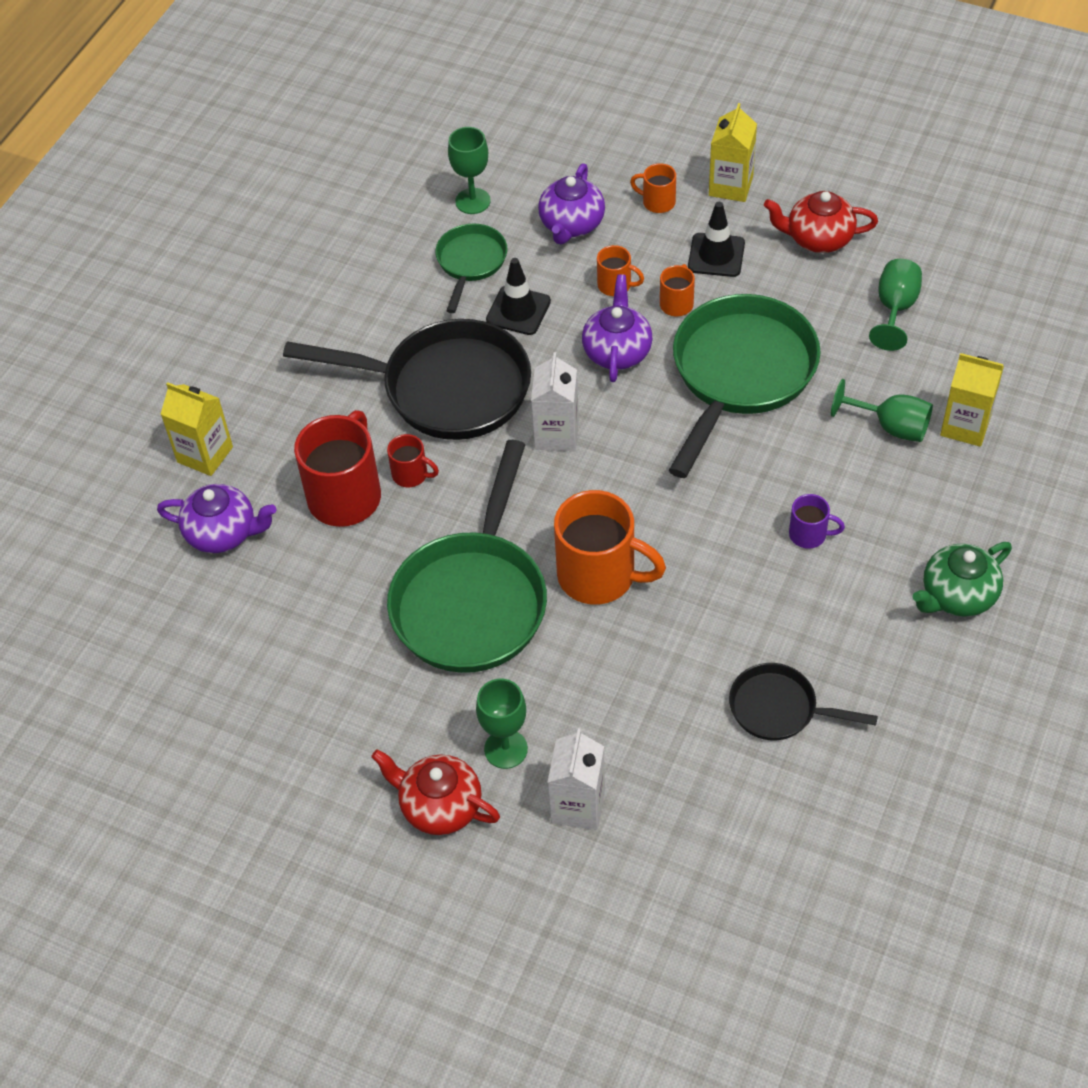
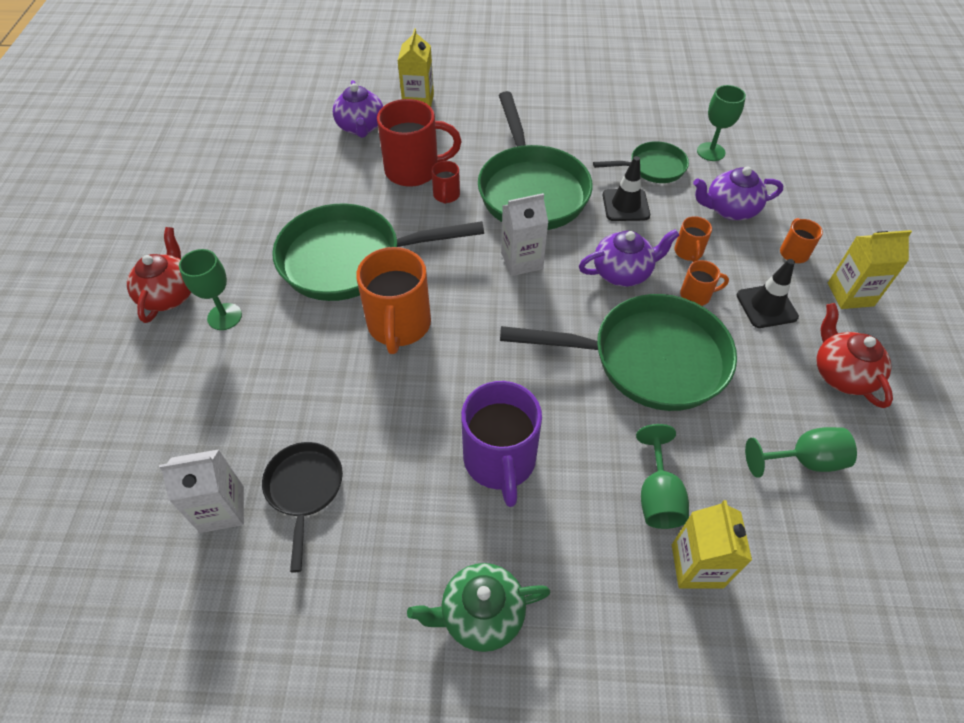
camera: 65 degrees right, 0 degrees up
black pan [283,319,531,440] -> green pan [478,91,593,230]
white carton [547,729,605,830] -> white carton moved to [159,449,244,533]
purple mug [789,494,845,549] -> purple mug [461,381,542,507], size x2.06
green teapot [913,542,1012,617] -> green teapot turned 45 degrees counterclockwise [407,563,550,652]

